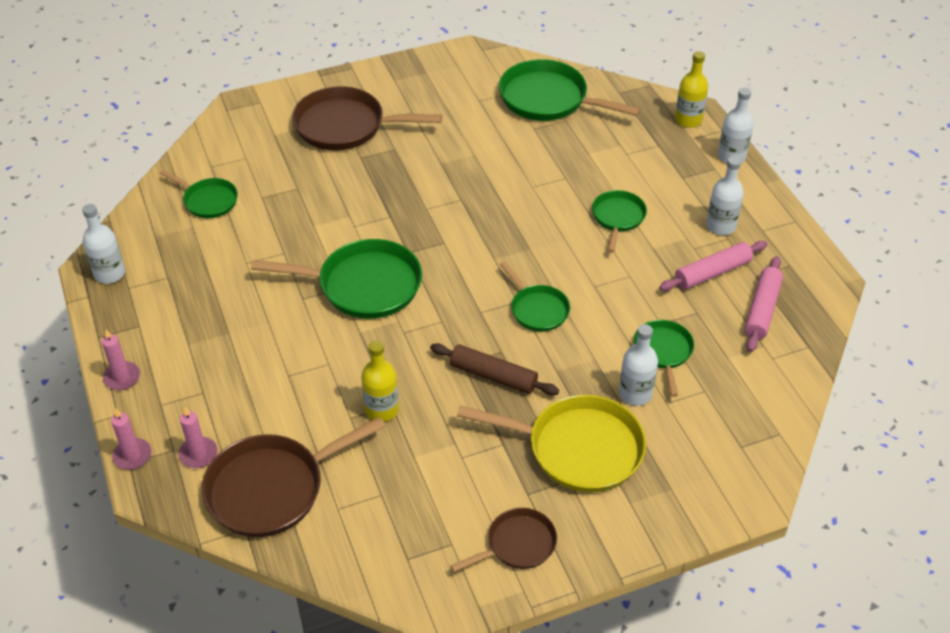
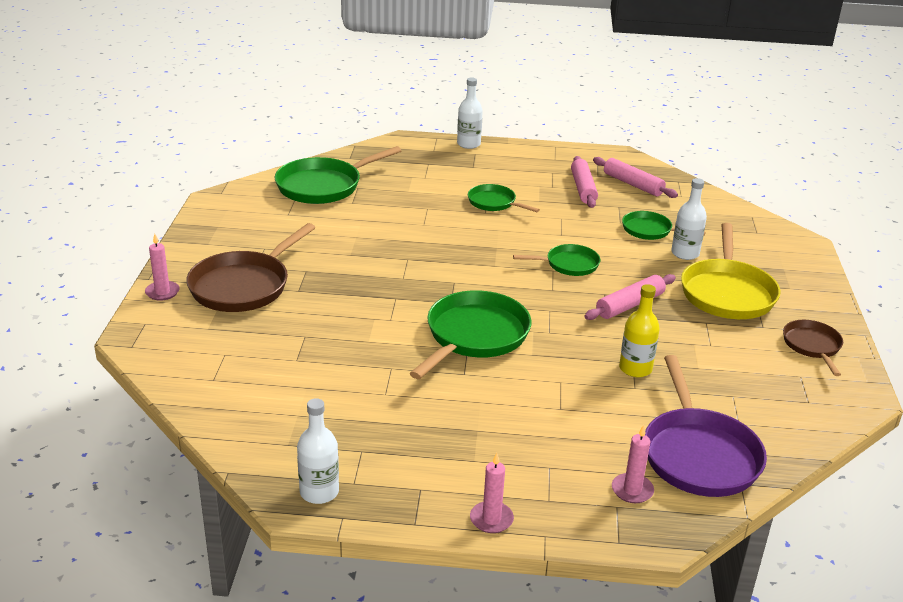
camera: 65 degrees left, 15 degrees down
pink candle [111,409,152,470] -> pink candle moved to [145,234,180,301]
green pan [160,170,238,218] -> none
brown pan [202,417,386,537] -> purple pan [645,355,767,497]
brown rolling pin [430,343,559,396] -> pink rolling pin [584,274,676,320]
yellow pan [457,395,646,492] -> yellow pan turned 150 degrees clockwise [681,223,780,319]
yellow bottle [675,51,708,128] -> none
white bottle [706,156,744,235] -> none

